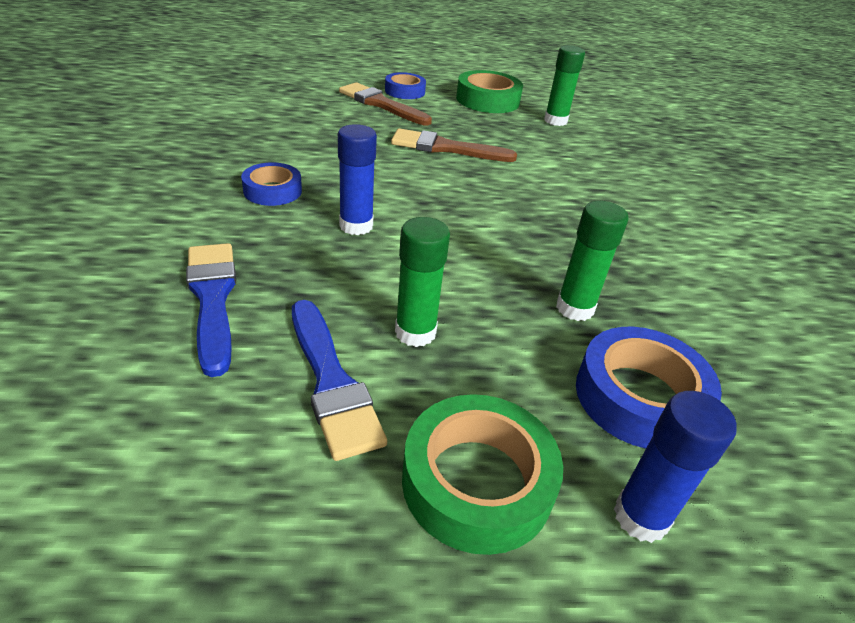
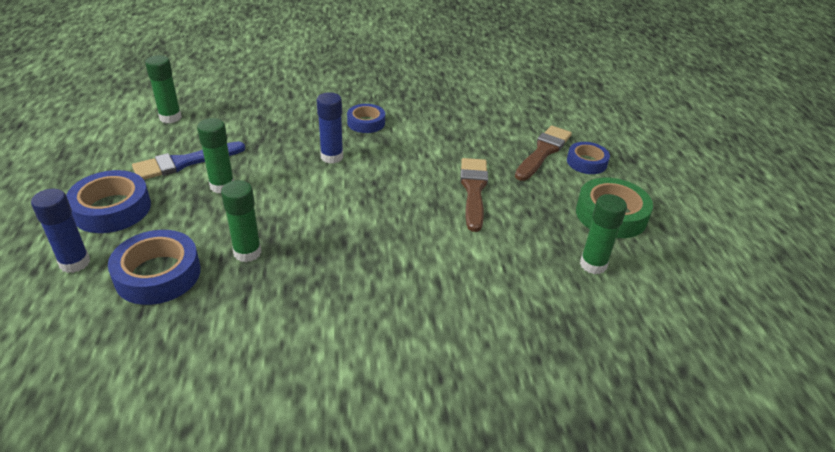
camera: 85 degrees right, 0 degrees up
blue brush [186,243,236,377] -> none
green tape [402,394,563,555] -> blue tape [66,170,151,233]
none -> green glue stick [145,55,182,123]

